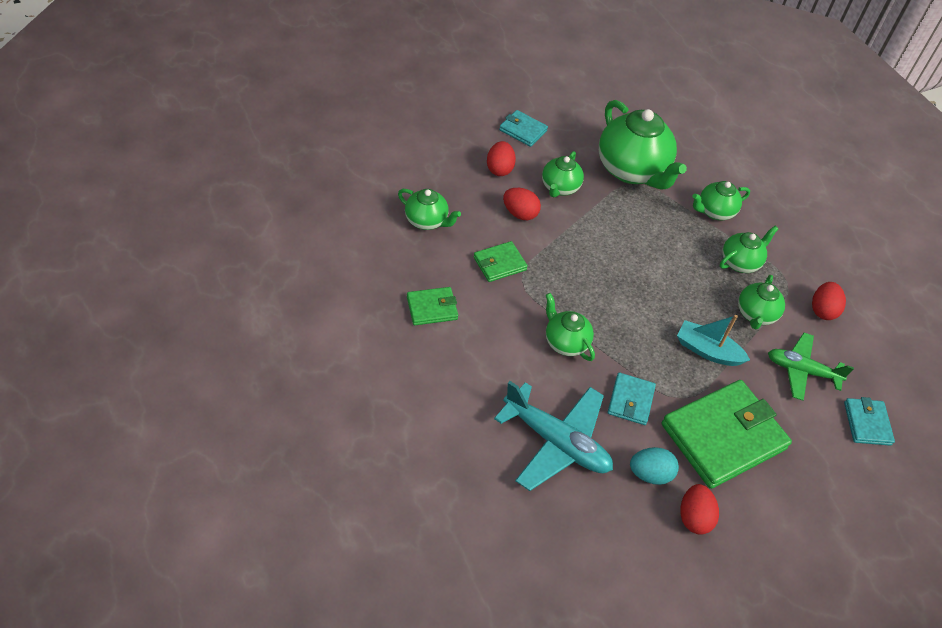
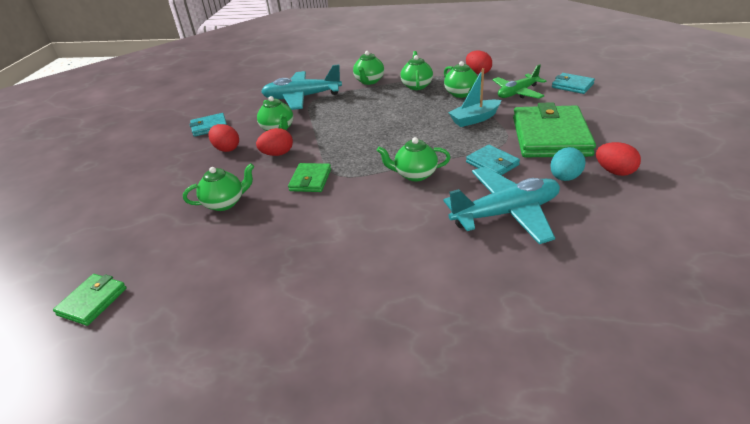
camera: 45 degrees left, 15 degrees down
green wallet [407,287,458,325] -> green wallet moved to [53,274,127,326]
green teapot [599,100,687,190] -> turquoise plane [261,64,342,110]

